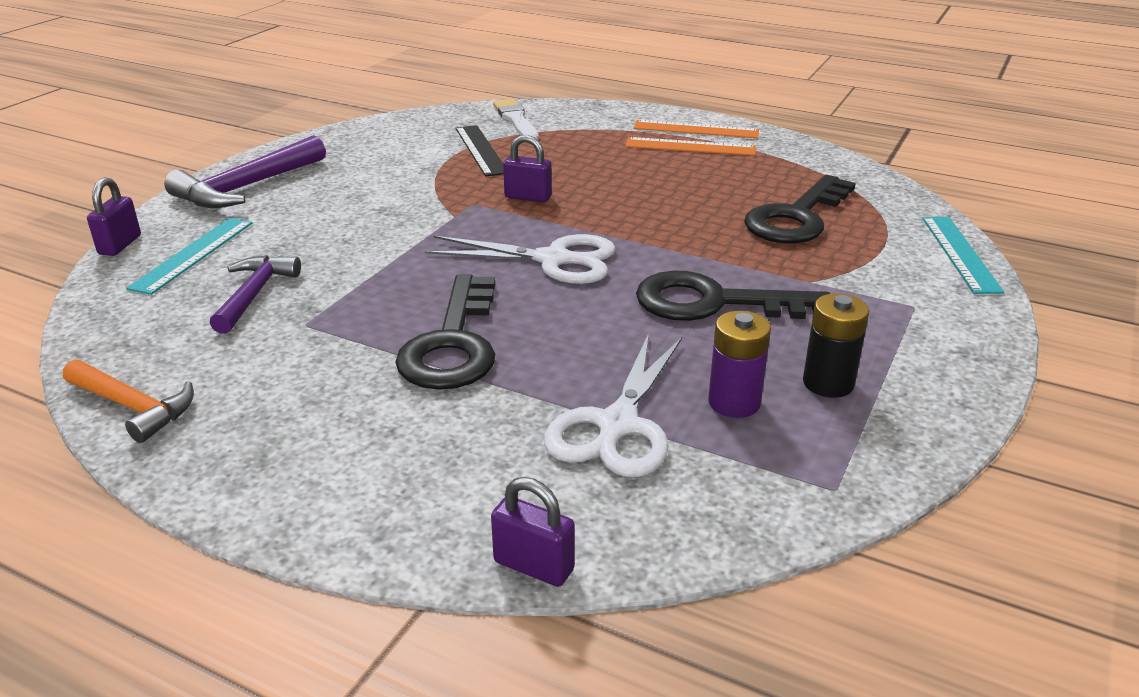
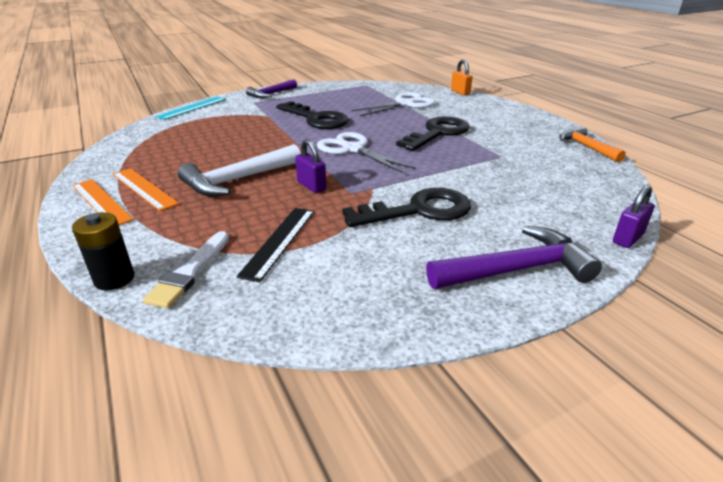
camera: 145 degrees left, 0 degrees up
turquoise ruler [126,218,252,295] -> none
purple hammer [210,255,301,334] -> purple hammer moved to [246,79,297,98]
purple padlock [491,477,575,587] -> orange padlock [451,60,472,95]
purple battery [708,311,771,418] -> none
black key [744,175,856,244] -> black key moved to [342,188,471,227]
black battery [803,293,869,398] -> black battery moved to [72,212,134,290]
none -> white hammer [178,144,301,196]

